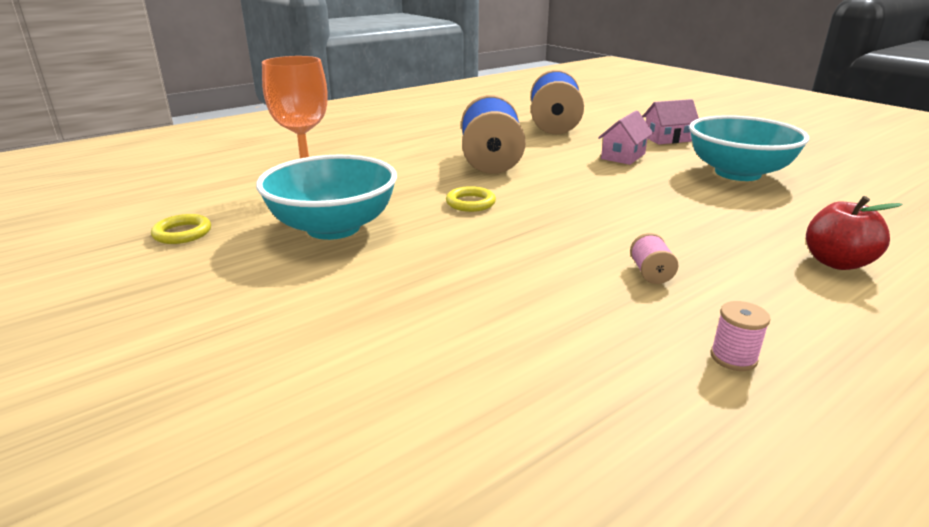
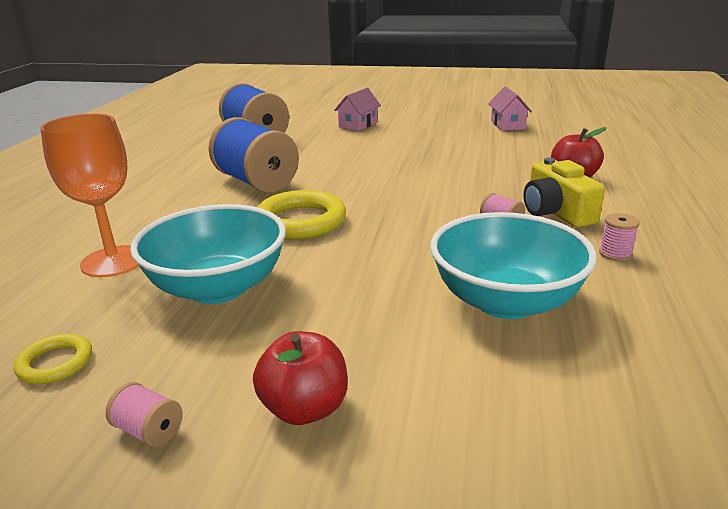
camera: 40 degrees left, 0 degrees up
yellow ring [446,186,496,212] -> yellow ring [258,190,346,239], size x1.86
pink house [598,110,653,165] -> pink house moved to [488,87,532,131]
turquoise bowl [689,115,809,181] -> turquoise bowl moved to [430,212,597,319]
none -> pink spool [106,382,183,448]
none -> red apple [253,331,348,425]
none -> yellow camera [524,158,605,227]

